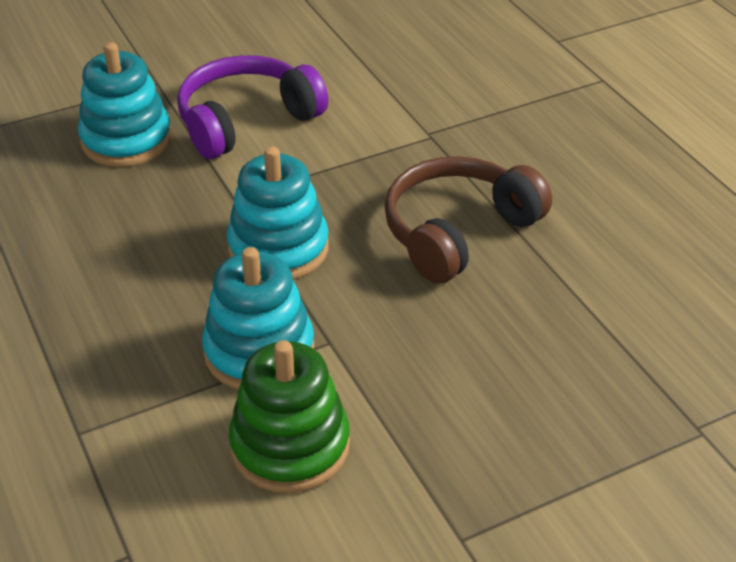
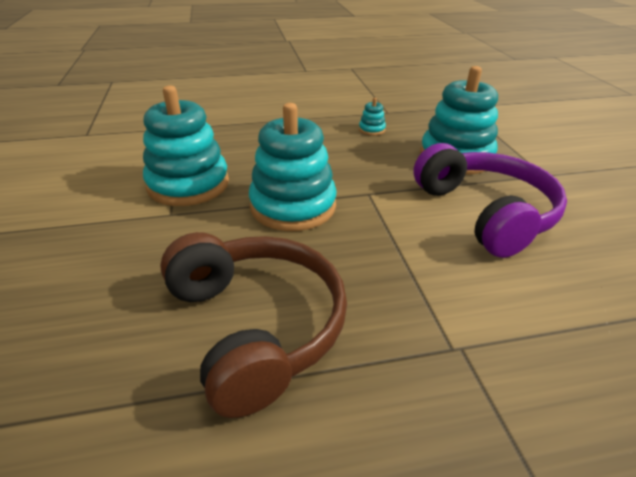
camera: 105 degrees right, 5 degrees down
green stacking toy [229,340,350,493] -> none
none -> turquoise stacking toy [359,98,386,135]

